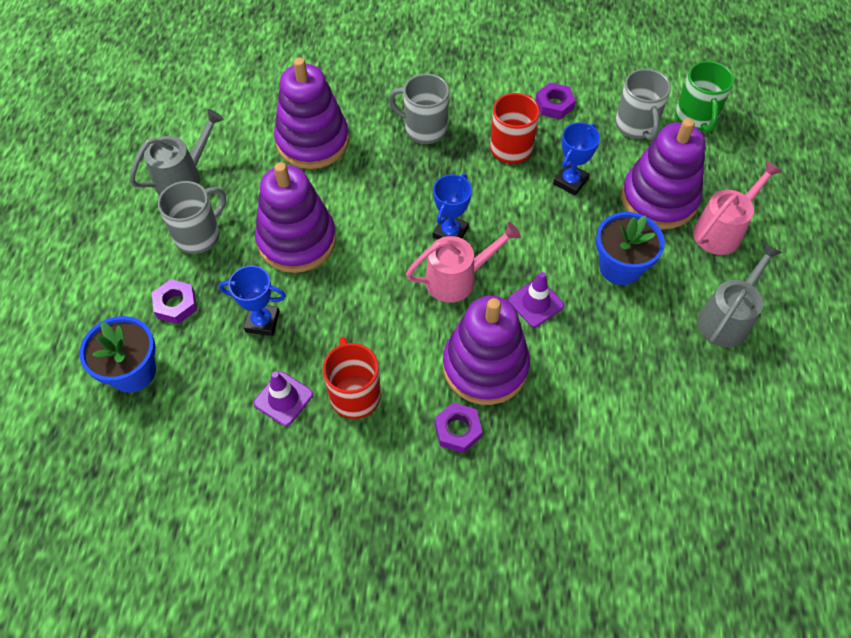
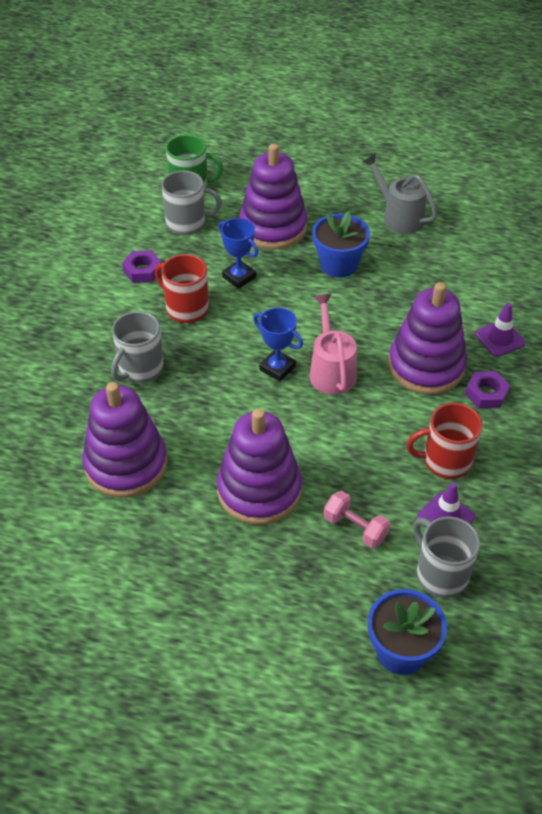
camera: 80 degrees left, 10 degrees down
grey watering can [129,109,224,195] -> none
purple nut [152,279,197,324] -> none
grey mug [158,181,226,254] -> grey mug moved to [413,516,480,598]
blue trophy [219,266,286,336] -> pink dumbbell [324,491,390,548]
purple traffic cone [508,272,564,327] -> purple traffic cone moved to [475,303,526,357]
pink watering can [693,161,782,255] -> none

